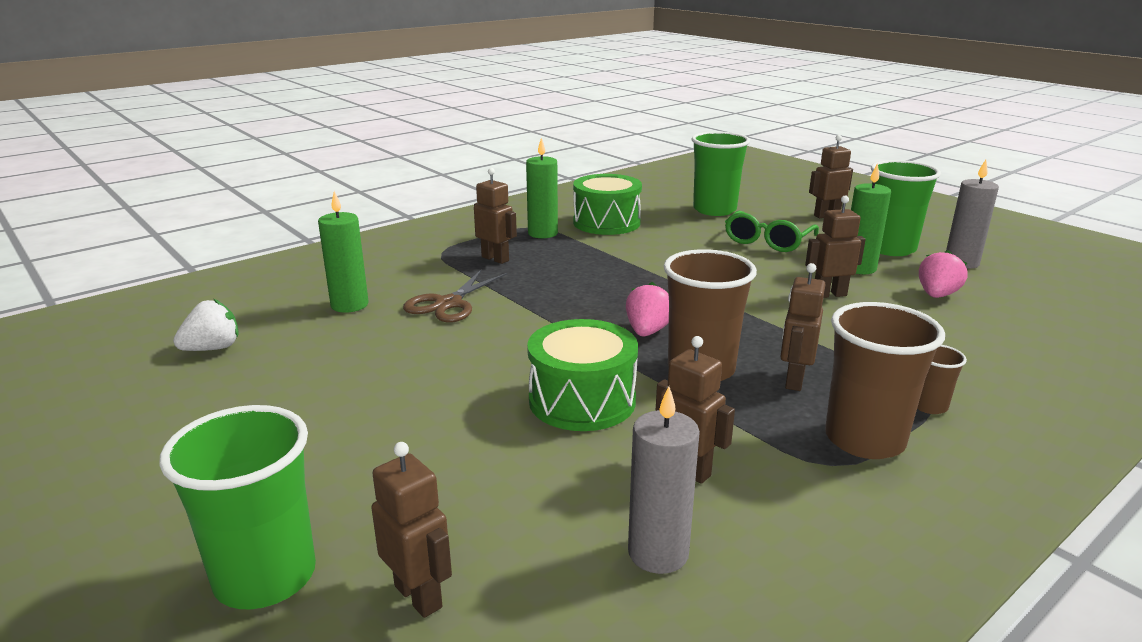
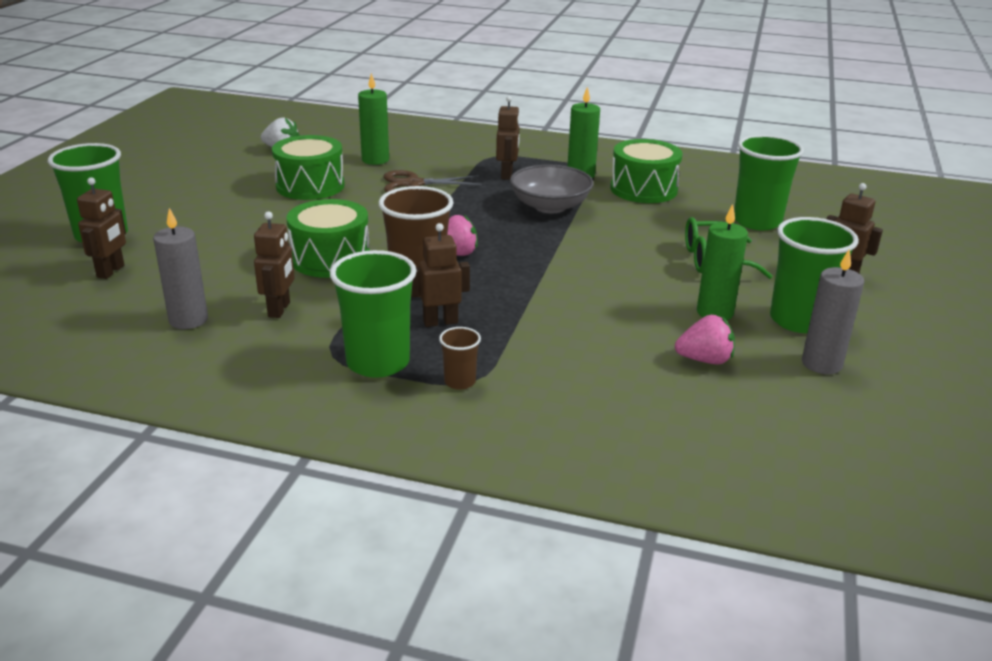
camera: 55 degrees right, 5 degrees up
brown robot [805,196,866,298] -> none
brown cup [825,302,945,459] -> green cup [330,250,417,378]
none -> green drum [272,135,345,200]
none -> grey bowl [510,164,594,213]

